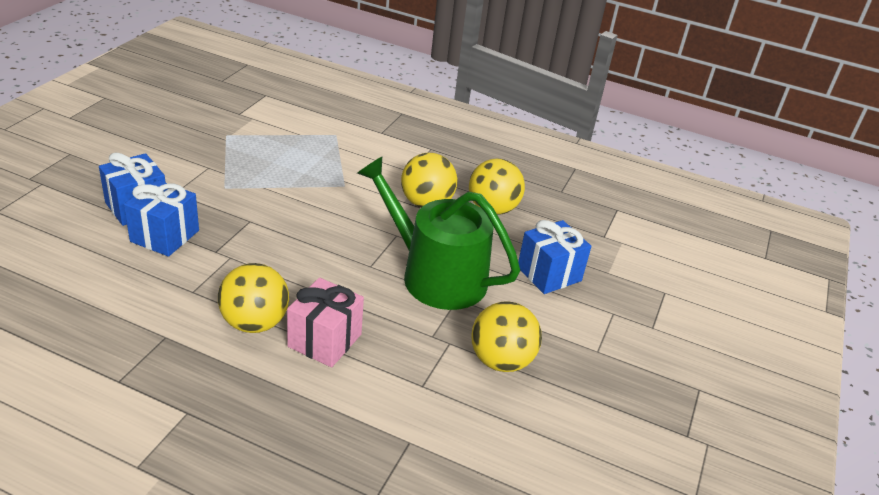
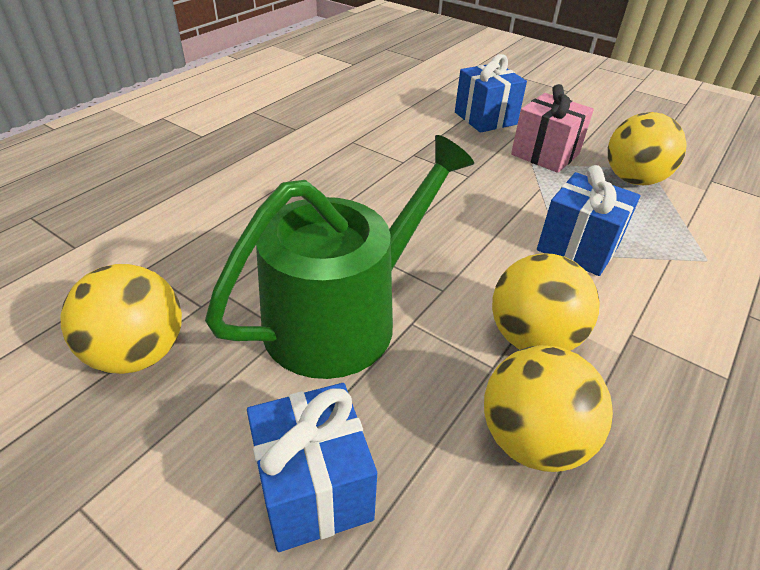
camera: 105 degrees right, 5 degrees up
blue gift [124,180,199,257] -> blue gift moved to [537,165,640,276]
yellow ball [218,263,289,333] -> yellow ball moved to [608,112,687,185]
pink gift [287,278,364,368] -> pink gift moved to [511,84,594,173]

